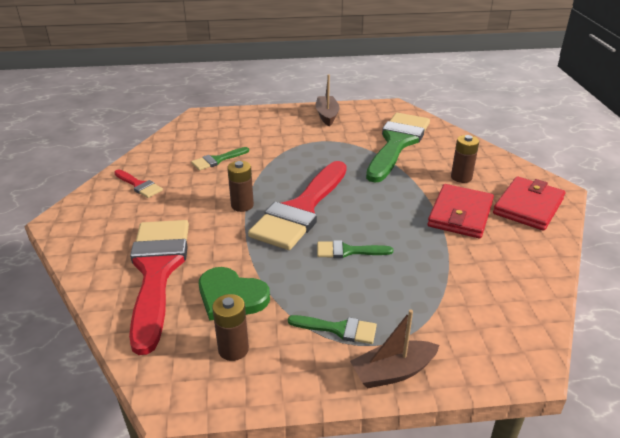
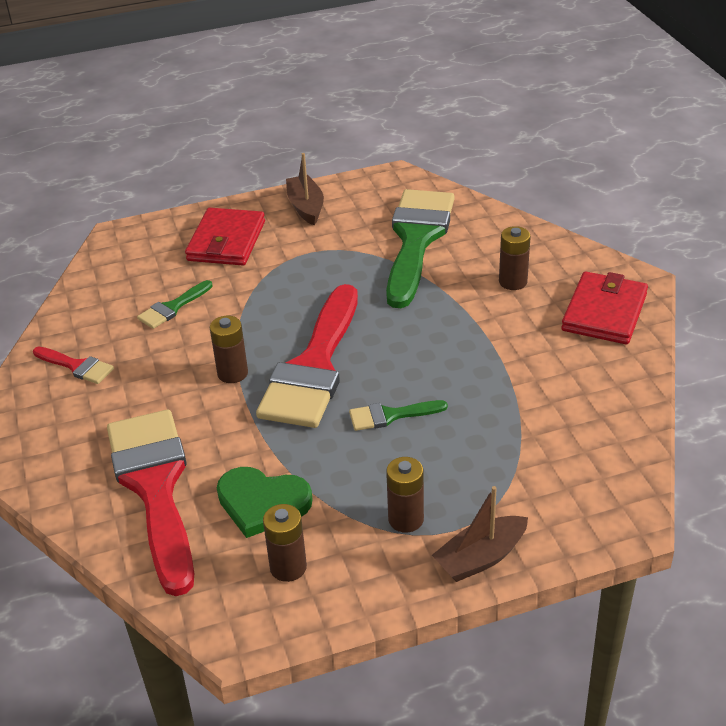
camera: 10 degrees left, 5 degrees up
green brush [288,315,377,344] -> brown battery [386,457,424,533]
red wallet [428,184,494,238] -> red wallet moved to [185,208,265,265]

